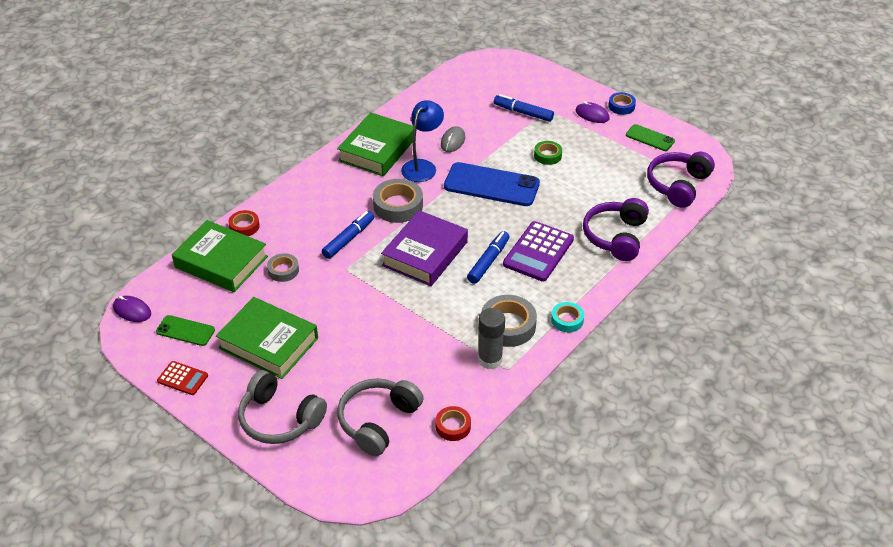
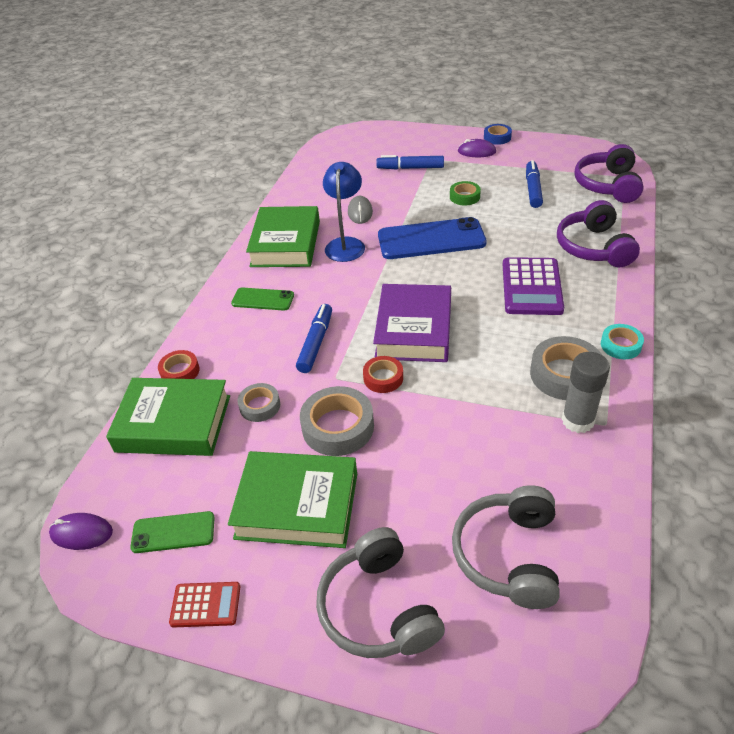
camera: 20 degrees left, 0 degrees up
grey headphones [238,370,327,444] -> grey headphones turned 60 degrees clockwise [316,527,445,658]
grey tape [373,179,423,223] -> grey tape moved to [300,386,374,456]
red tape [436,406,471,441] -> red tape moved to [363,356,403,393]
blue marker [467,231,509,284] -> blue marker moved to [526,160,543,208]
green phone [626,124,675,151] -> green phone moved to [231,288,294,310]

